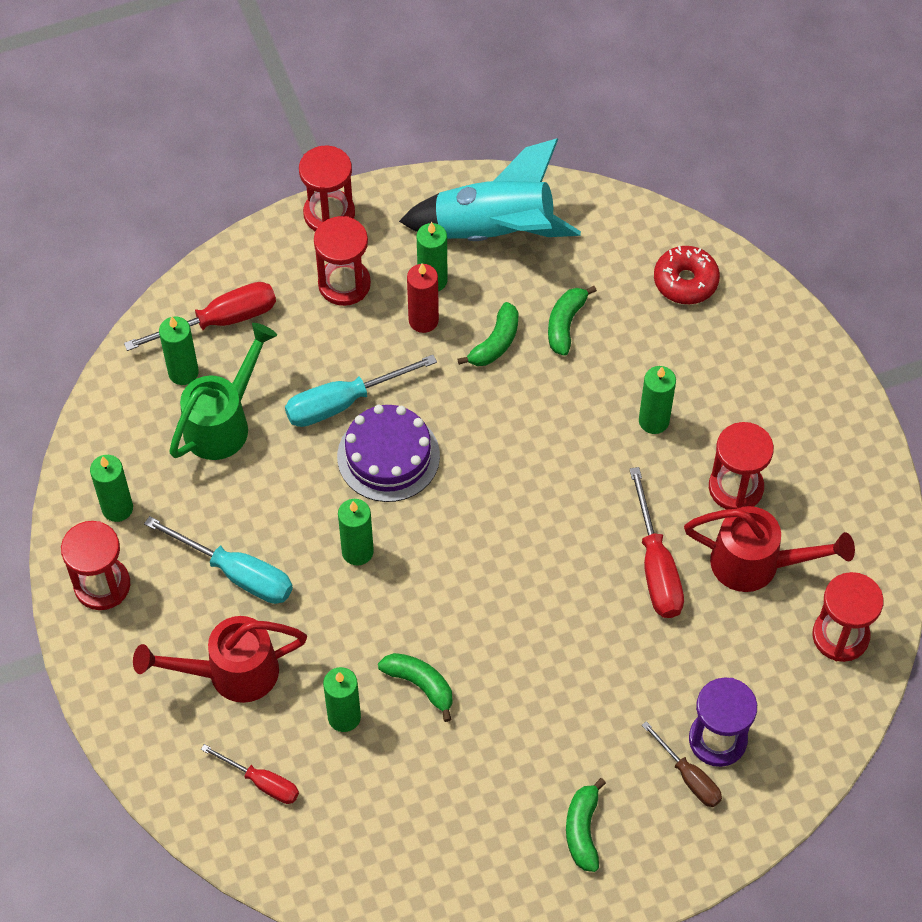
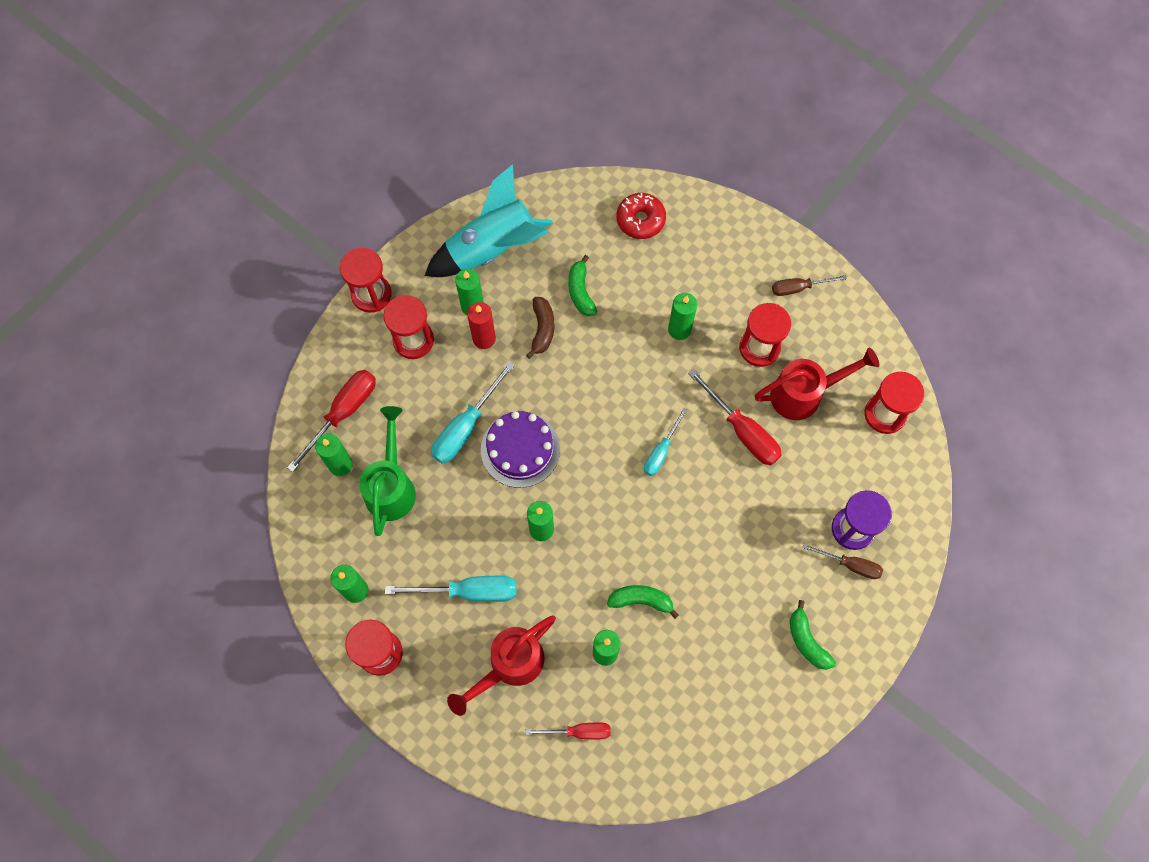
camera: 30 degrees left, 10 degrees up
green banana [457,302,518,366] -> brown banana [526,297,555,359]
none -> turquoise screwdriver [644,408,687,476]
none -> brown screwdriver [772,275,847,296]

